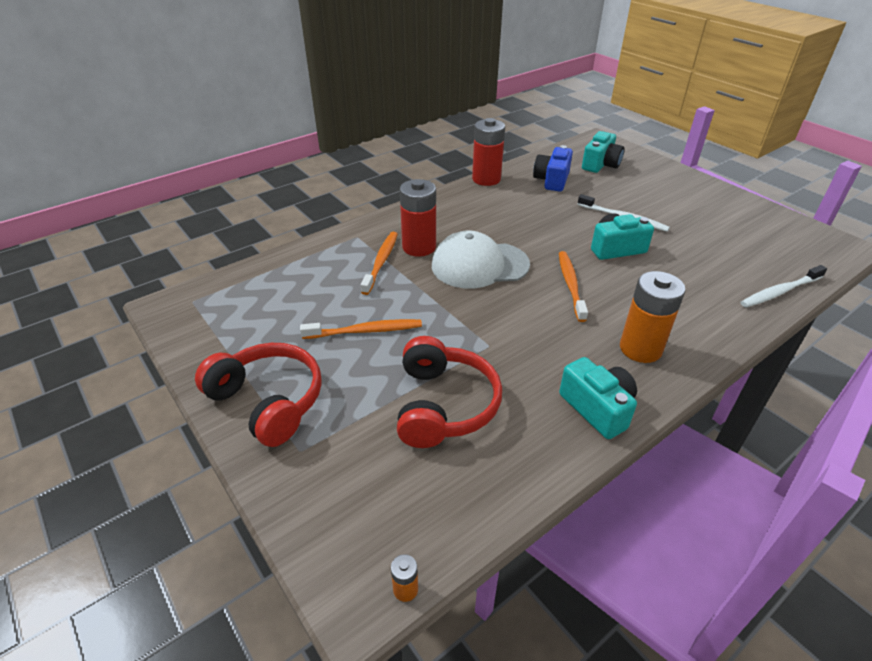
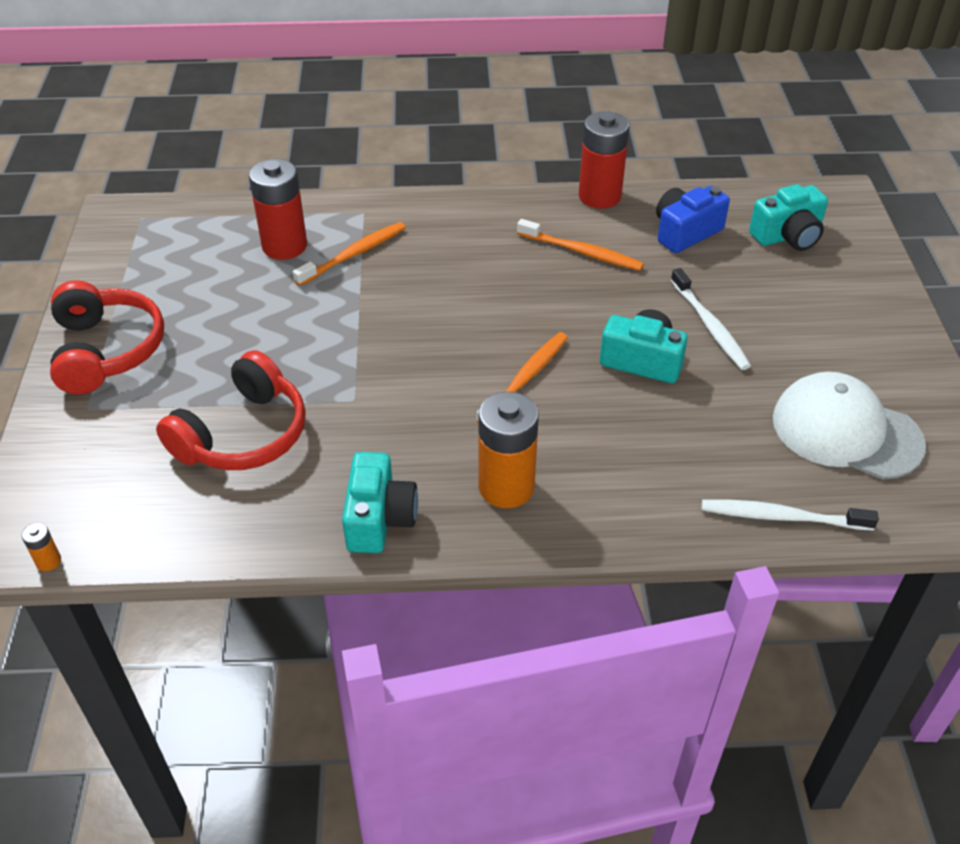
camera: 35 degrees right, 5 degrees up
orange toothbrush [300,319,422,339] -> orange toothbrush moved to [517,219,644,271]
red battery [400,179,436,257] -> red battery moved to [249,159,307,260]
white cap [432,230,530,289] -> white cap moved to [773,372,926,480]

